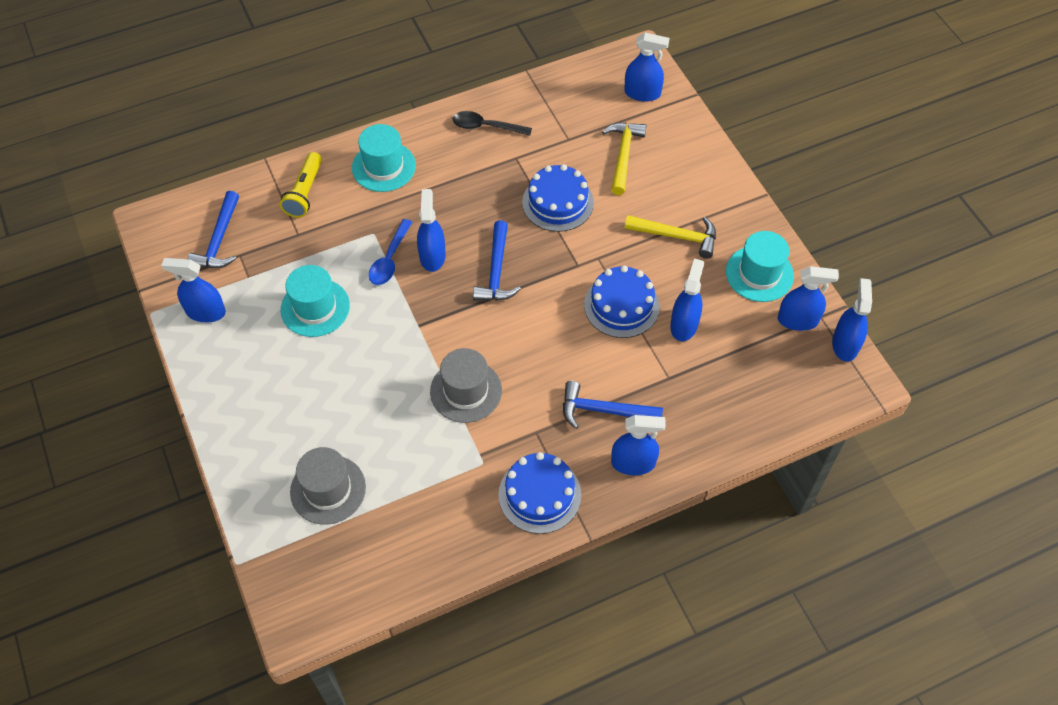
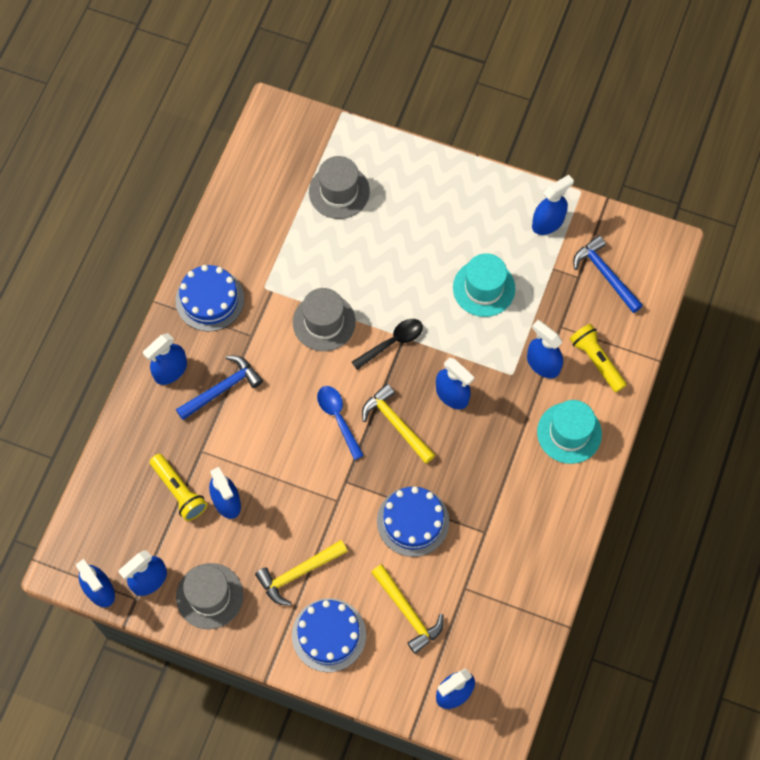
camera: 135 degrees right, 10 degrees up
blue spoon [369,219,412,285] -> blue spoon moved to [317,386,364,460]
black spoon [453,111,532,136] -> black spoon moved to [352,319,423,370]
blue hammer [473,220,521,301] -> yellow hammer [362,384,435,464]
blue cake [584,265,660,338] -> blue cake moved to [292,598,366,672]
turquoise hat [726,231,794,302] -> grey hat [176,563,243,629]
none -> yellow flashlight [150,454,207,521]
none -> blue spray bottle [527,320,563,378]

